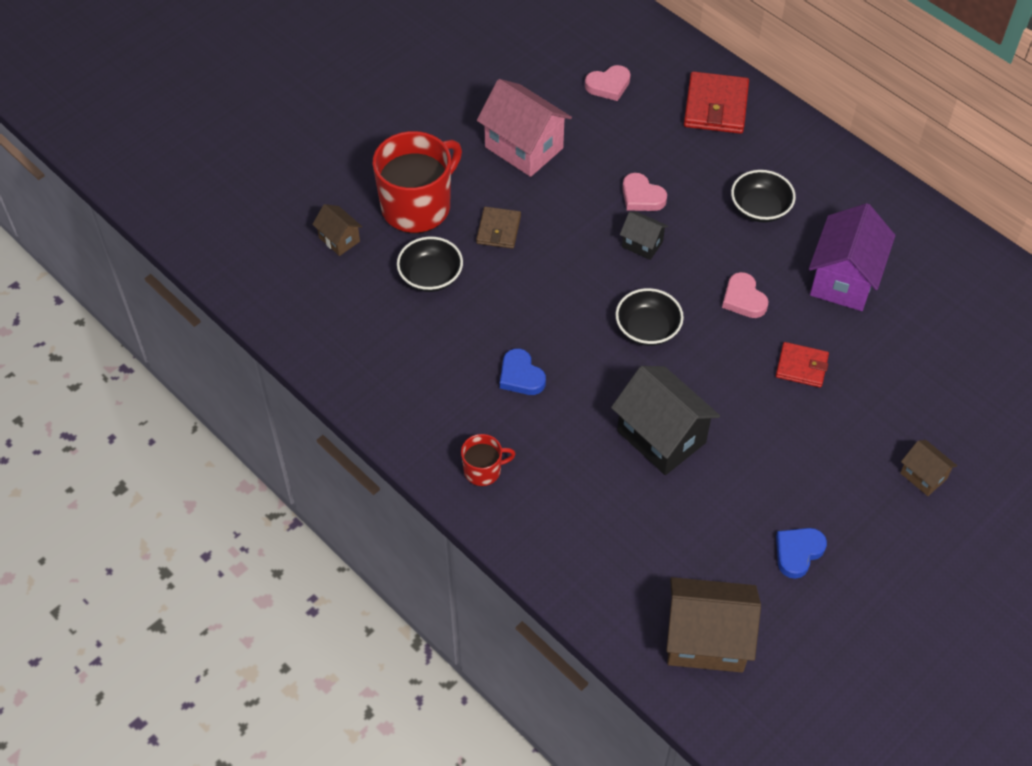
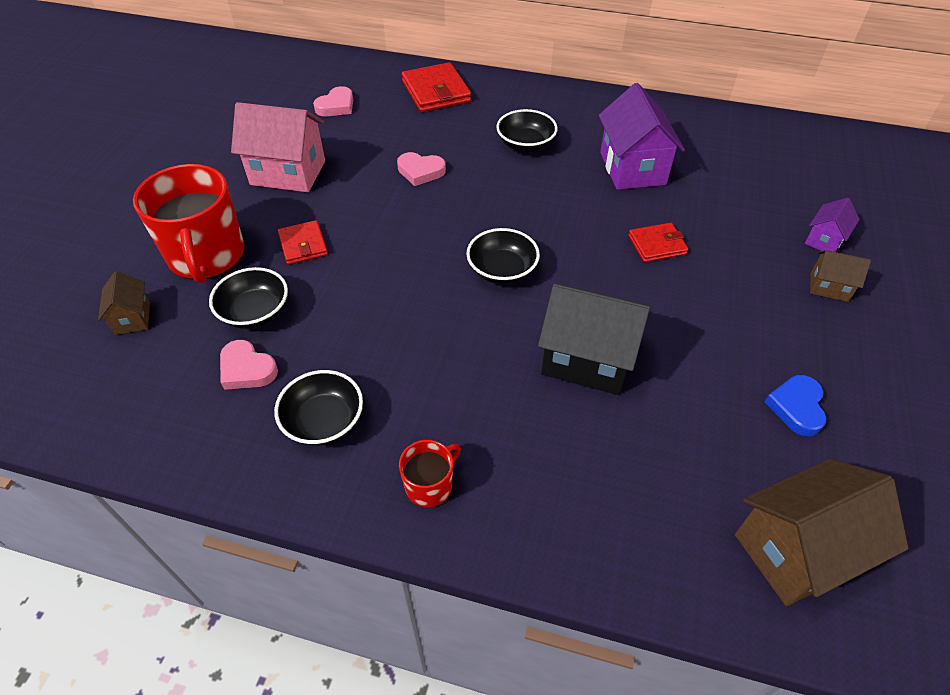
camera: 30 degrees left, 5 degrees down
brown house [312,204,362,256] -> brown house turned 60 degrees clockwise [98,271,150,335]
red mug [373,131,462,233] -> red mug turned 150 degrees clockwise [133,164,244,283]
brown wallet [476,207,521,249] -> red wallet [278,220,328,265]
blue heart [500,348,546,395] -> none
black house [620,212,668,260] -> none
pink heart [722,272,768,318] -> pink heart moved to [220,340,278,390]
none -> black bowl [274,370,363,446]
none -> purple house [805,198,860,252]

